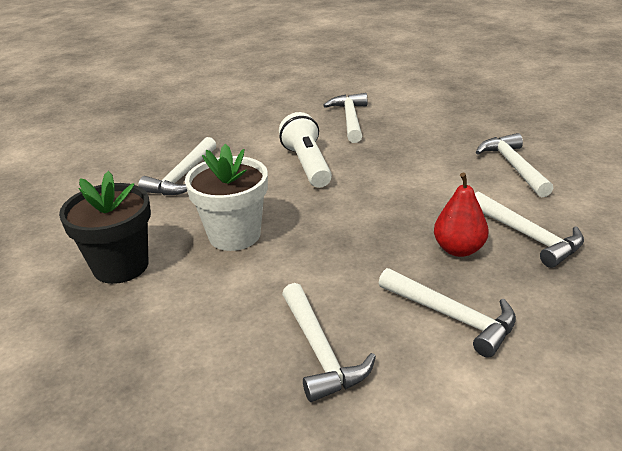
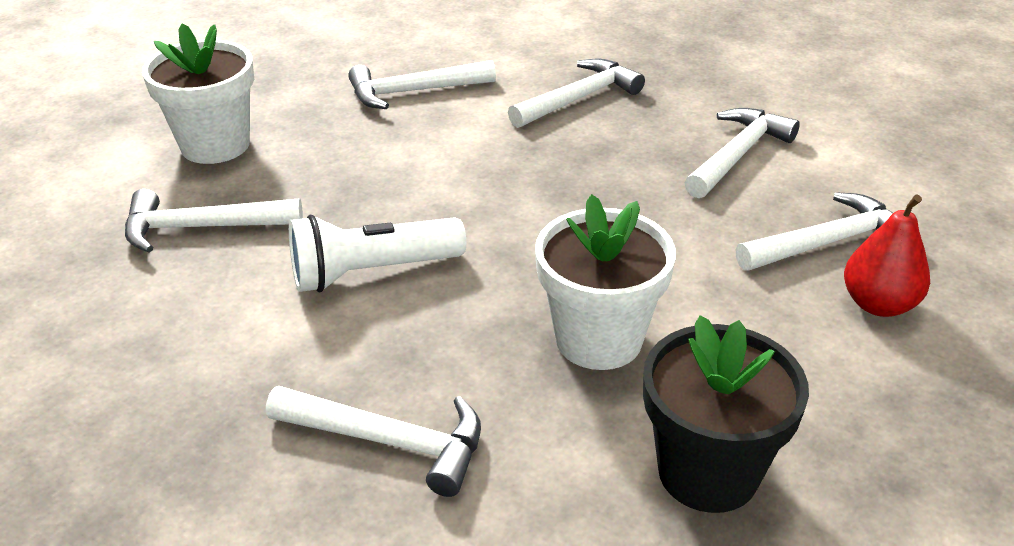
camera: 95 degrees left, 5 degrees up
red pear [434,172,489,257] -> red pear moved to [844,195,930,317]
none -> white flower pot [142,23,254,164]

